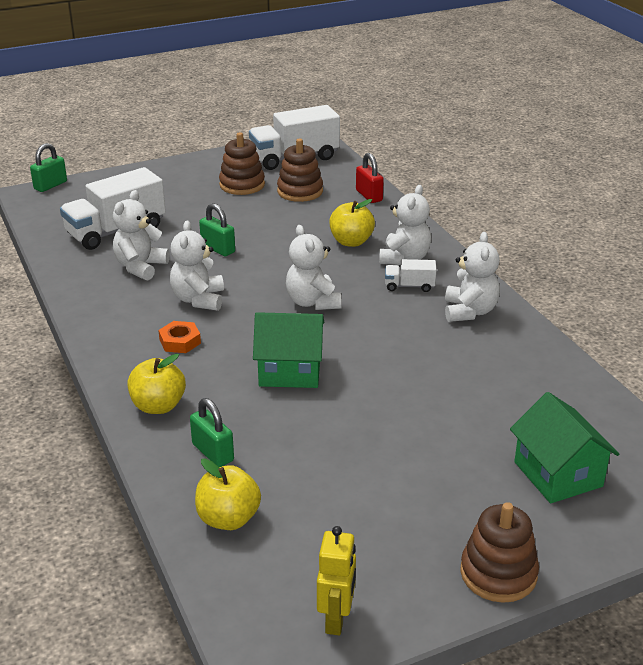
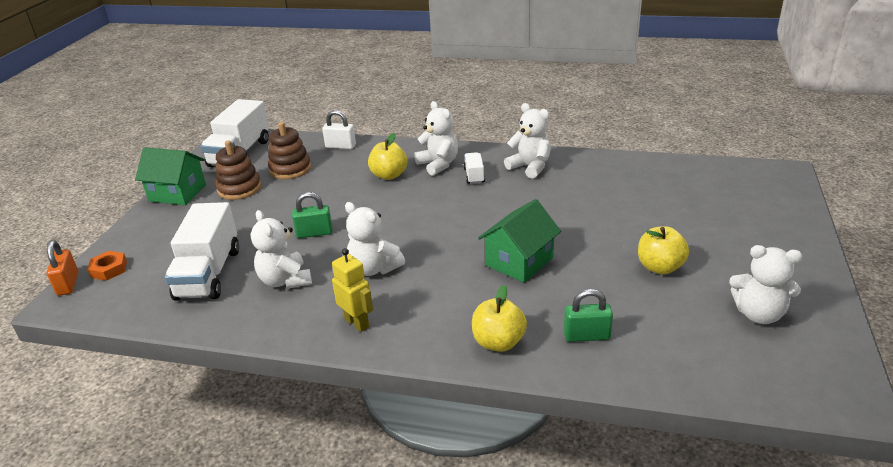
camera: 50 degrees left, 0 degrees up
green padlock [30,143,67,192] -> orange padlock [47,240,79,296]
orange nut [158,321,201,353] -> orange nut moved to [87,251,127,281]
yellow apple [195,458,261,530] -> yellow apple moved to [638,226,689,274]
white teddy bear [286,225,342,310] -> white teddy bear moved to [729,245,802,324]
yellow robot [317,526,356,635] -> yellow robot moved to [332,248,373,332]
red padlock [356,153,384,203] -> white padlock [322,110,356,149]
white truck [385,259,436,292] -> white truck turned 135 degrees clockwise [463,152,485,184]
brown stacking toy [460,502,539,603] -> none
green house [510,392,619,503] -> green house moved to [135,147,206,205]

